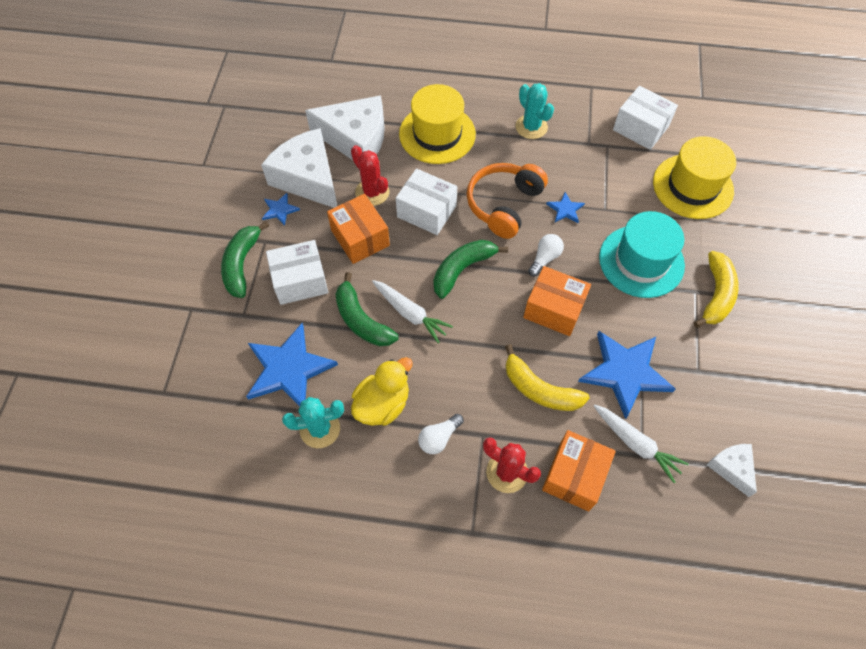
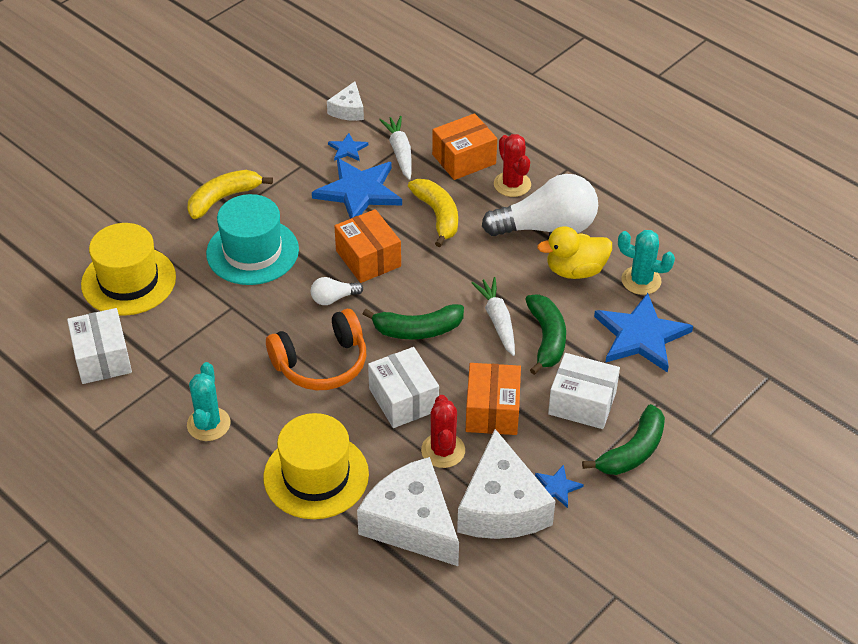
camera: 145 degrees left, 15 degrees down
white light bulb [418,414,464,454] -> white light bulb [482,174,598,236], size x2.24
blue star [546,192,585,223] -> blue star moved to [328,133,368,161]

